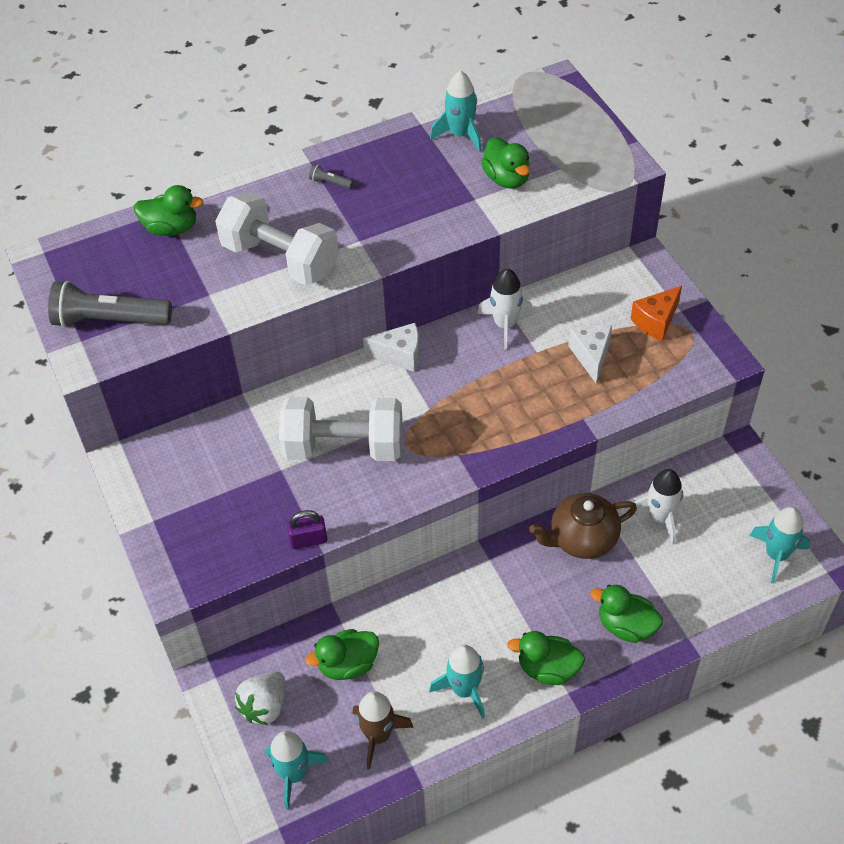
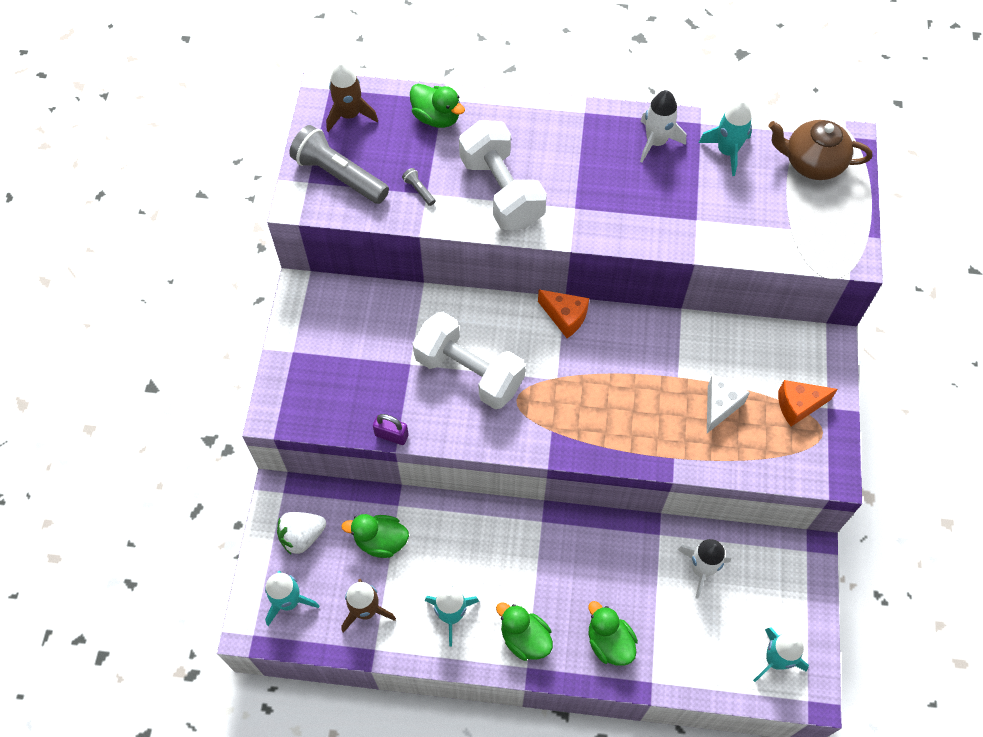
camera: 30 degrees right, 10 degrees up
grey flashlight [309,164,353,189] -> grey flashlight moved to [402,168,435,206]
white cheese [363,323,419,372] -> orange cheese [538,290,589,338]
white rocket [477,268,533,350] -> white rocket moved to [640,90,686,163]
green duck [481,137,530,189] -> none
brown teapot [529,493,637,559] -> brown teapot moved to [768,120,872,180]
none -> brown rocket [326,62,378,132]

